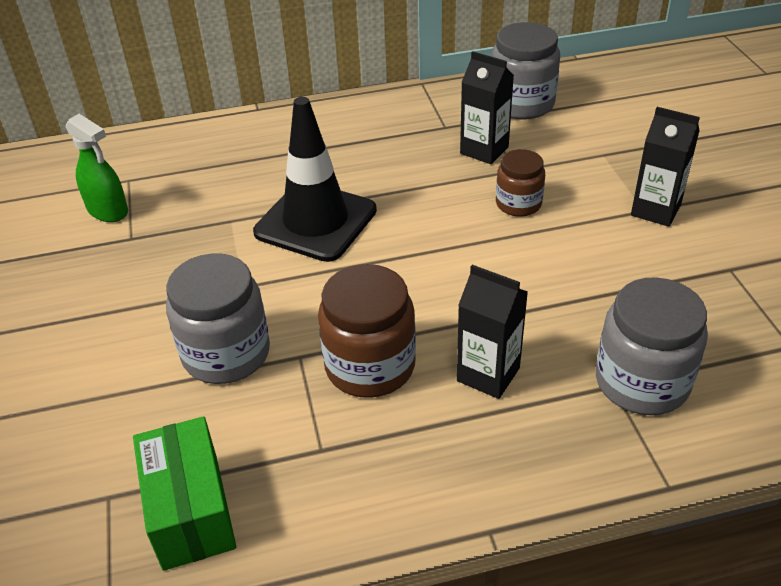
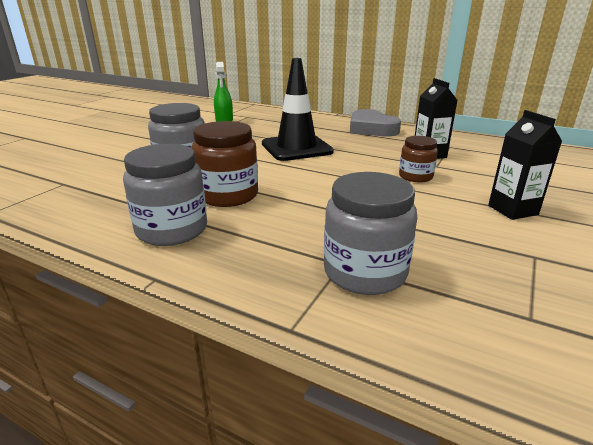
camera: 40 degrees right, 15 degrees down
green box [133,416,236,571] -> none
black carton [457,265,528,399] -> none
grey jar [491,22,560,120] -> grey jar moved to [123,144,207,246]
none -> grey heart [350,109,401,136]

